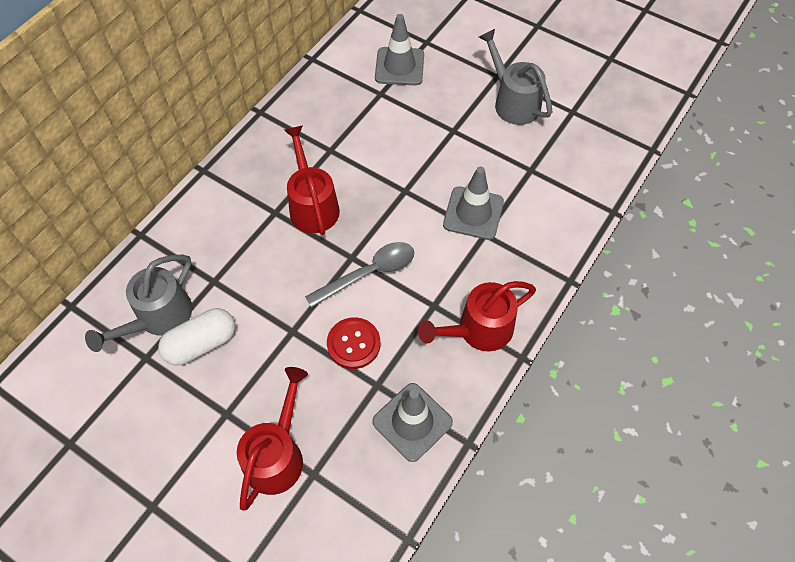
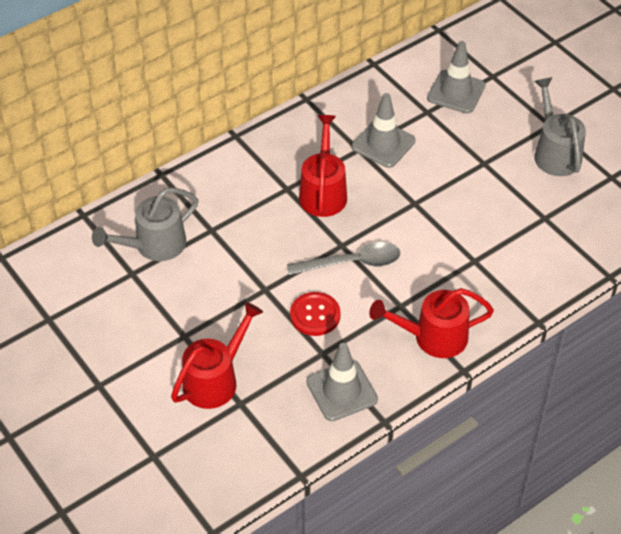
camera: 20 degrees right, 10 degrees down
white capsule [158,308,235,366] -> none
grey traffic cone [443,166,504,240] -> grey traffic cone moved to [352,93,415,168]

